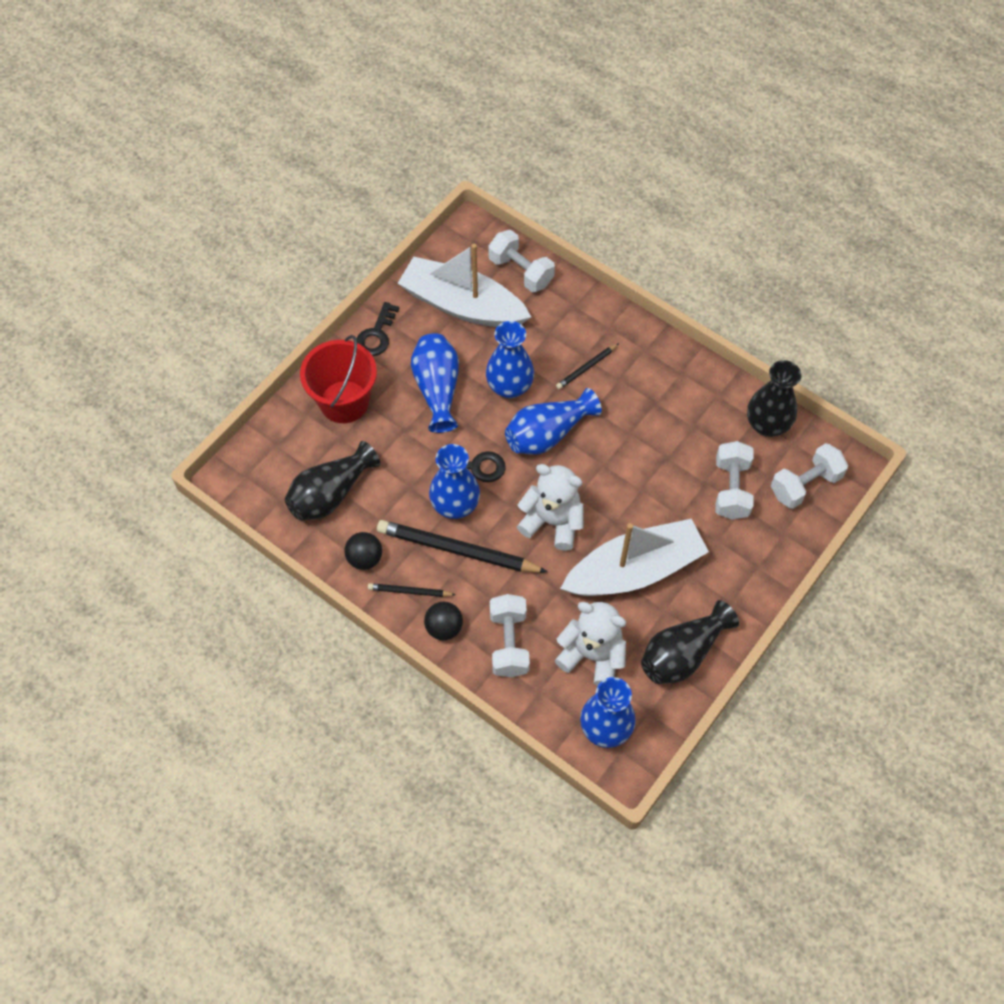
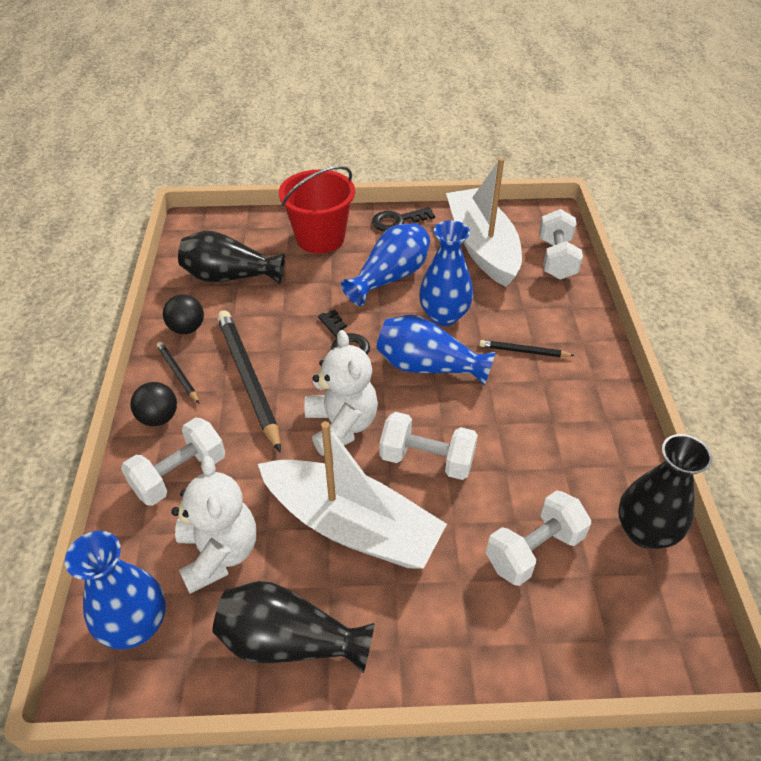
camera: 50 degrees right, 15 degrees down
blue vase [429,444,480,519] -> none
white dumbbell [771,443,848,509] -> white dumbbell moved to [380,412,478,480]

